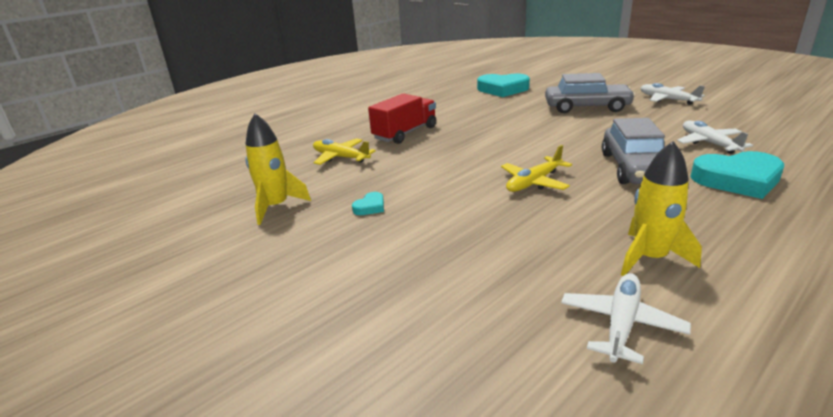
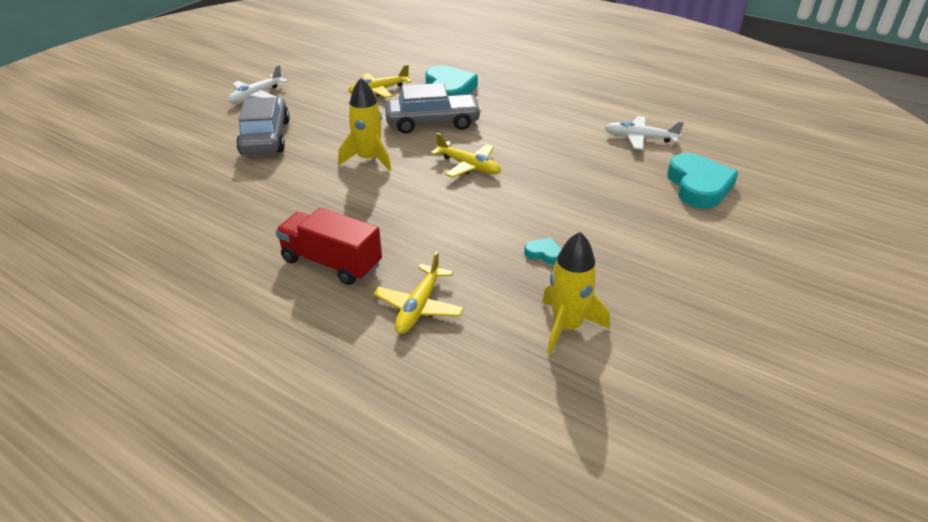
camera: 105 degrees left, 10 degrees up
turquoise heart [477,74,530,97] -> turquoise heart moved to [667,153,738,209]
yellow rocket [621,141,702,276] -> yellow rocket moved to [338,78,391,171]
white plane [677,121,753,154] -> yellow plane [348,64,412,98]

